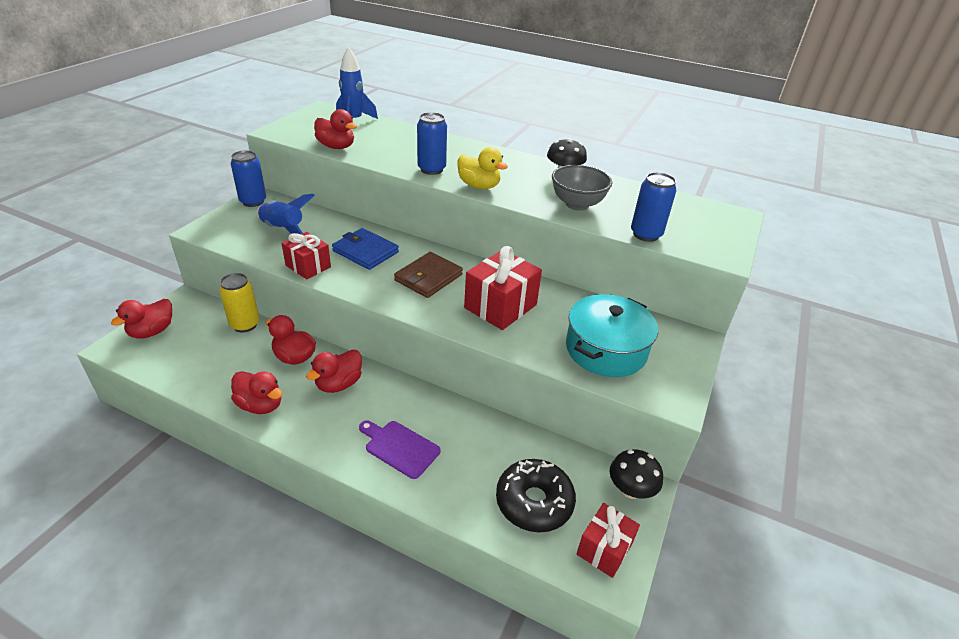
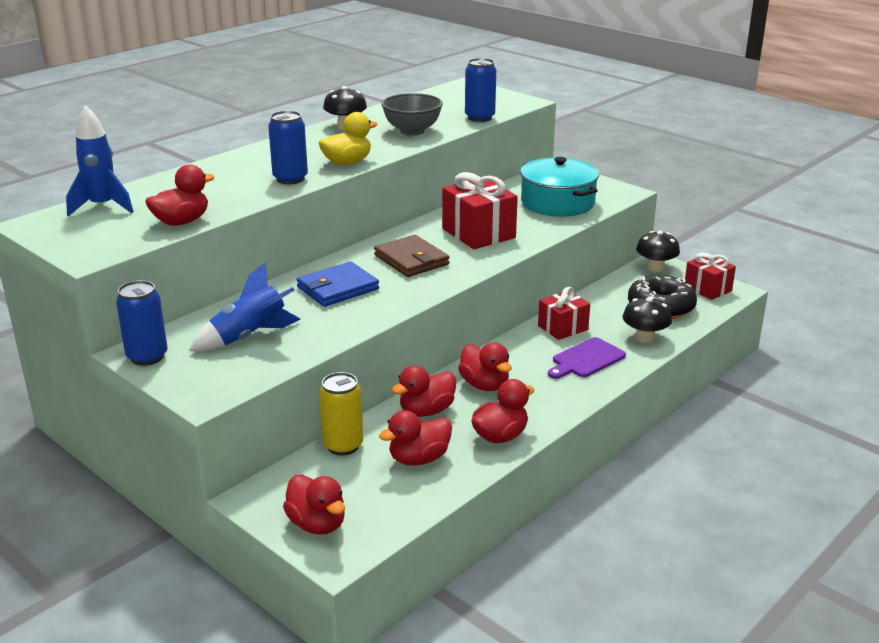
camera: 70 degrees left, 10 degrees down
red gift [282,232,331,279] -> red gift moved to [538,287,590,340]
none -> red duck [379,410,452,465]
none -> black mushroom [623,296,672,343]

